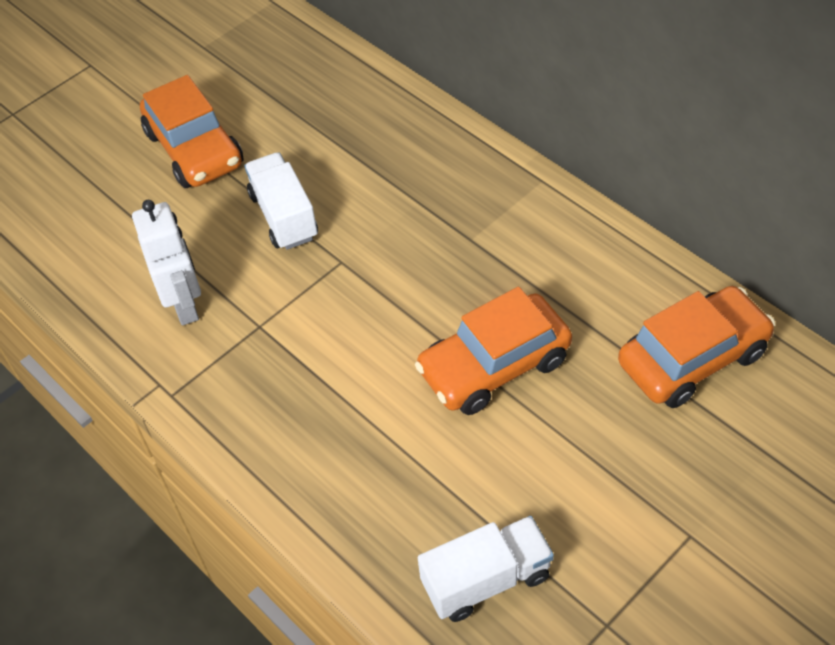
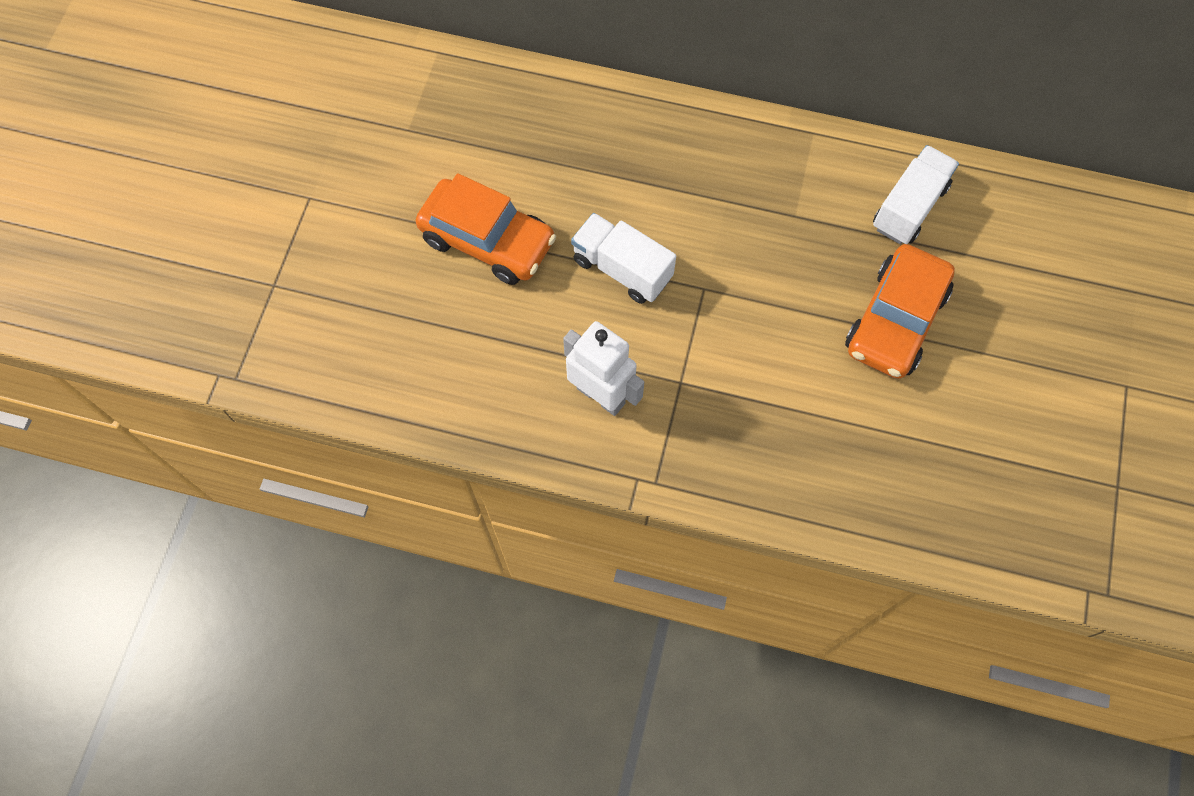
camera: 35 degrees left, 15 degrees up
white truck [418,516,554,622] -> white truck moved to [873,145,959,244]
orange car [618,286,775,408] -> none

